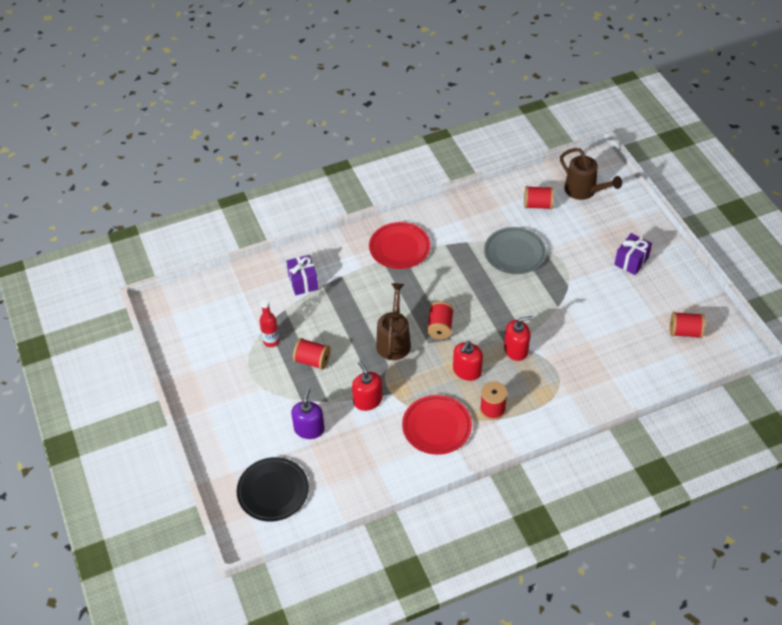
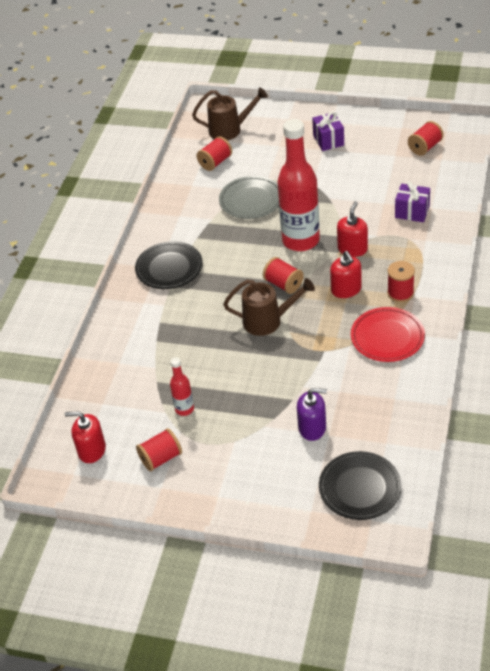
camera: 50 degrees left, 5 degrees down
purple gift [286,255,318,295] -> purple gift moved to [395,181,430,222]
purple soap dispenser [291,388,325,439] -> purple soap dispenser turned 135 degrees clockwise [297,388,327,441]
red spool [293,338,330,370] -> red spool moved to [136,428,182,471]
red soap dispenser [352,361,383,411] -> red soap dispenser moved to [65,411,106,463]
red plate [369,222,431,269] -> black plate [135,241,203,289]
brown watering can [376,283,411,360] -> brown watering can turned 135 degrees clockwise [223,278,315,336]
none -> red bottle [277,119,320,251]

